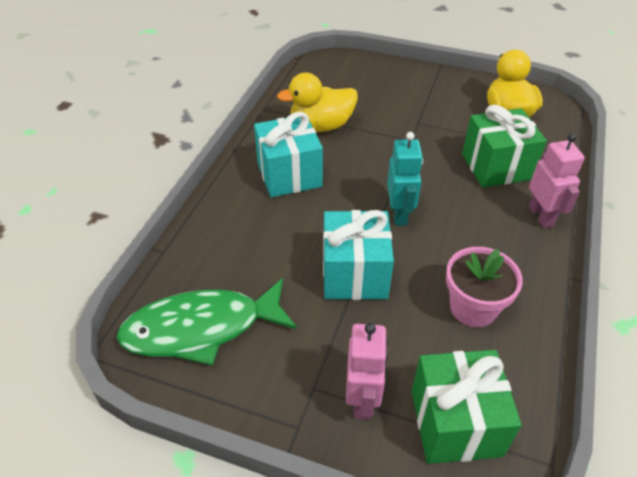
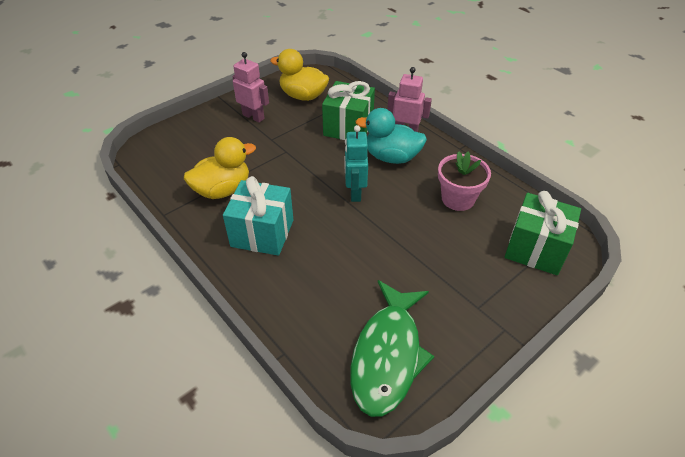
camera: 60 degrees left, 0 degrees up
yellow duck [277,73,358,132] -> yellow duck turned 135 degrees counterclockwise [184,137,256,199]
turquoise gift [323,210,394,300] -> none
pink robot [346,323,388,420] -> pink robot moved to [232,52,269,123]
turquoise robot [387,132,423,226] -> turquoise robot turned 120 degrees counterclockwise [344,125,368,202]
none -> turquoise duck [355,108,427,164]

